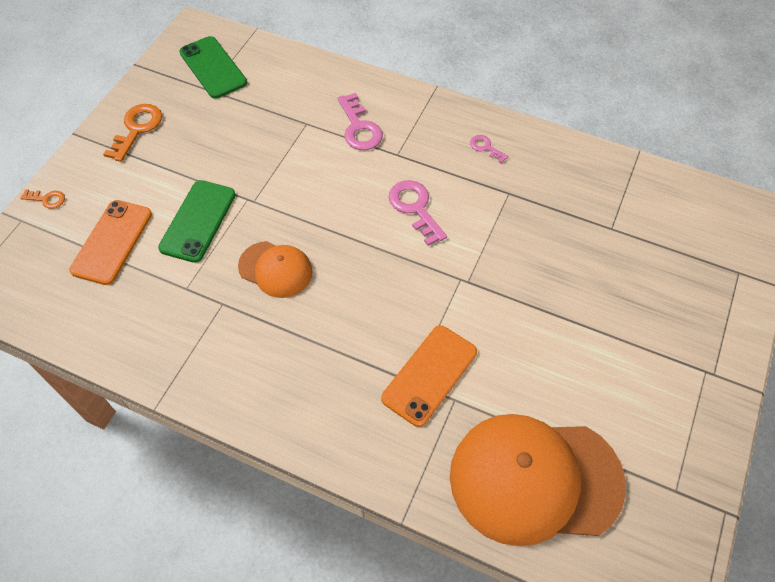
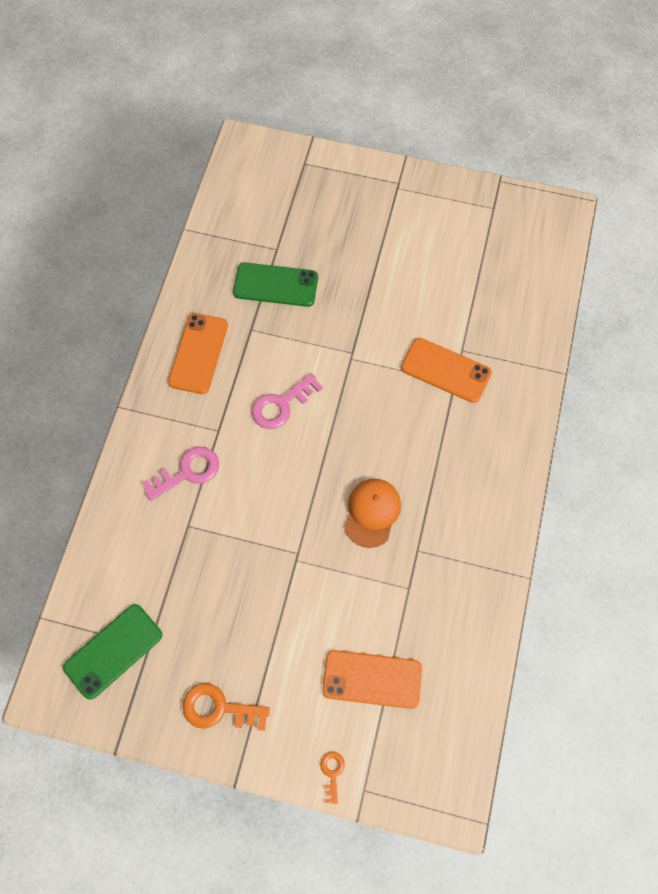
camera: 100 degrees left, 10 degrees up
green phone [158,180,236,263] -> green phone moved to [233,262,318,307]
orange cap [450,414,626,546] -> none
pink key [470,135,508,163] -> orange phone [168,313,228,394]

